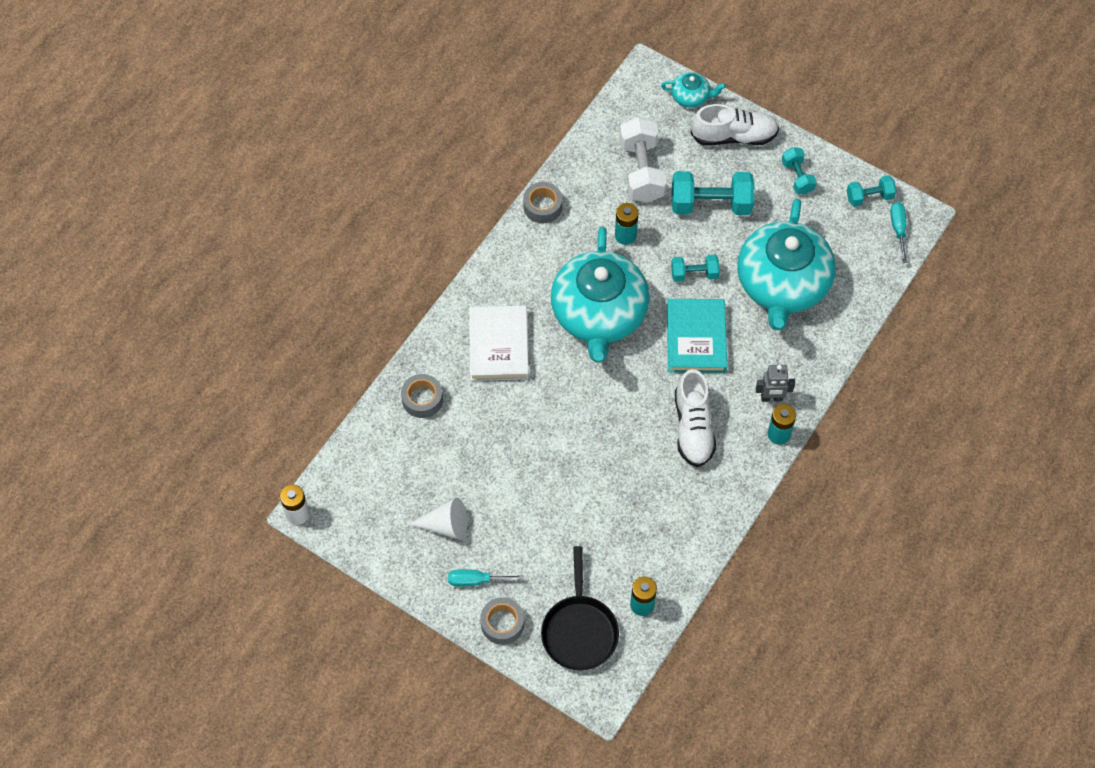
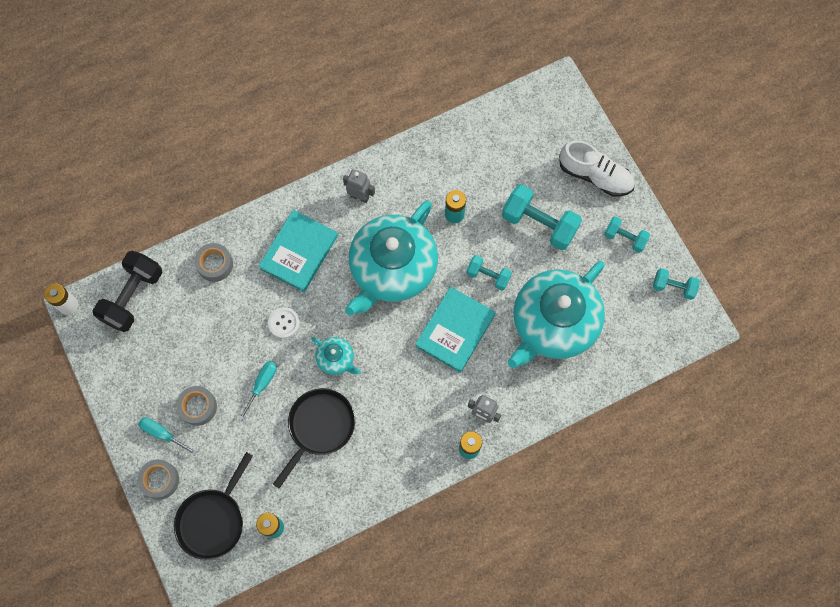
camera: 30 degrees right, 10 degrees up
white cone [408,498,467,540] -> none
white book [469,306,529,381] -> turquoise book [259,210,338,292]
grey tape [523,182,562,223] -> grey tape moved to [176,386,217,426]
white dumbbell [619,117,667,203] -> none
turquoise teapot [661,72,726,108] -> turquoise teapot moved to [311,337,361,375]
white shoe [675,369,716,467] -> none
turquoise dumbbell [782,147,817,194] -> turquoise dumbbell turned 75 degrees counterclockwise [604,217,650,253]
turquoise screwdriver [890,202,907,263] -> turquoise screwdriver moved to [238,361,277,420]
none -> black dumbbell [92,251,162,332]
none -> white button [268,307,300,338]
none -> black pan [273,388,355,489]
none -> grey robot [343,169,375,203]

